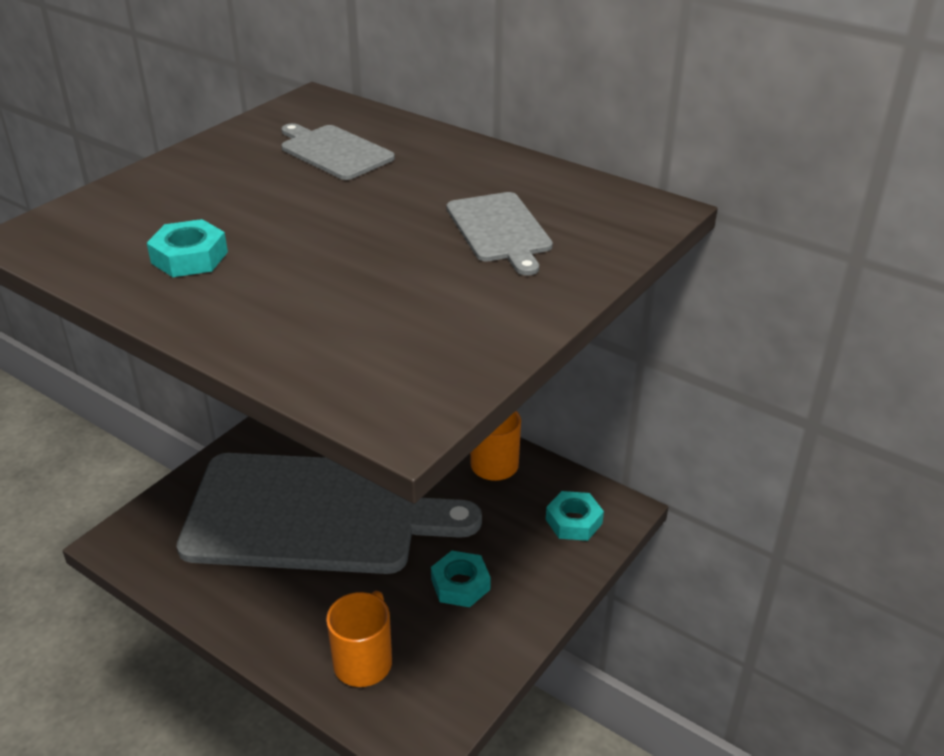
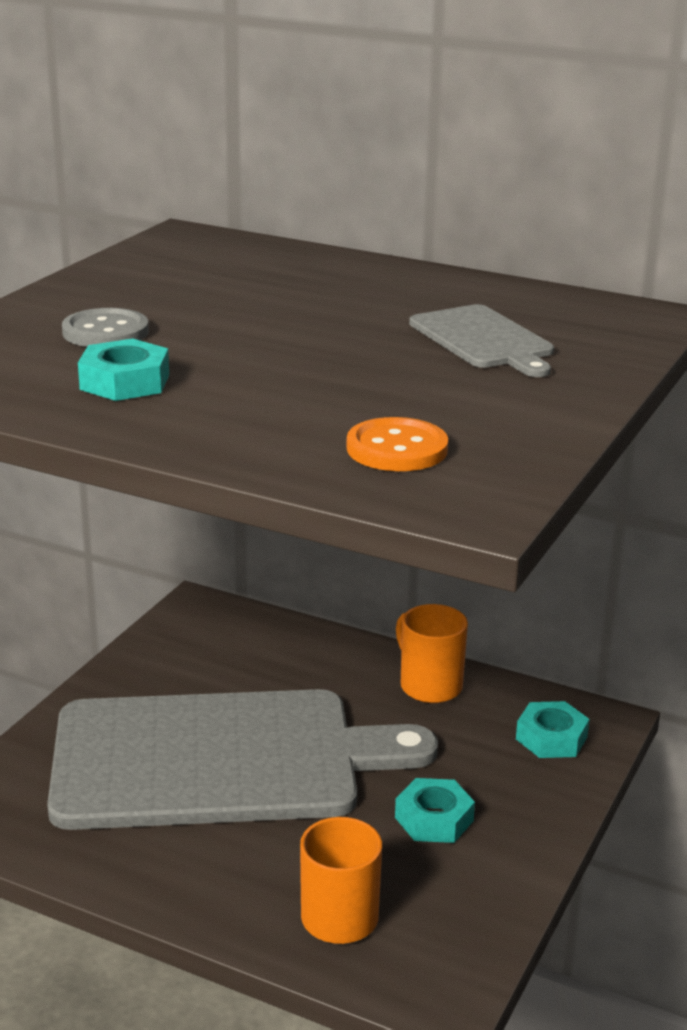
camera: 10 degrees left, 10 degrees down
grey cutting board [281,123,395,180] -> none
none -> grey button [62,308,149,347]
none -> orange button [346,417,448,471]

